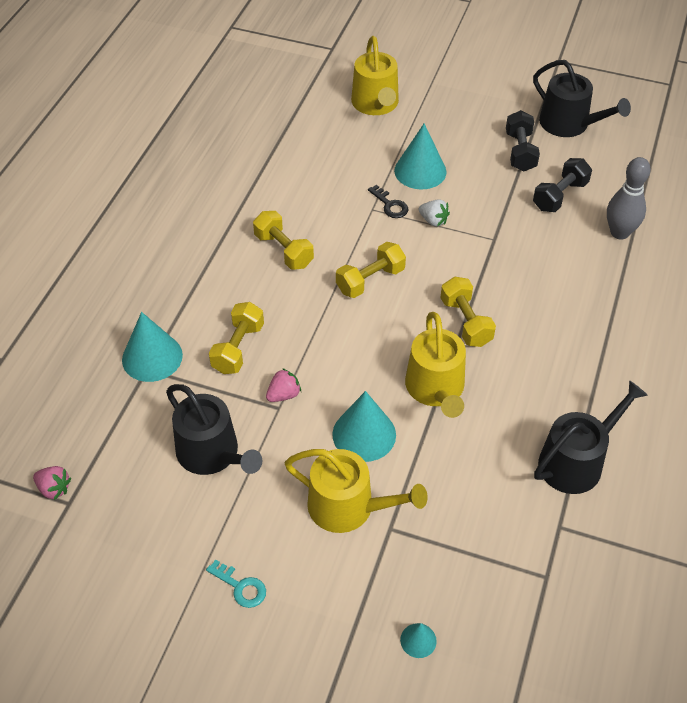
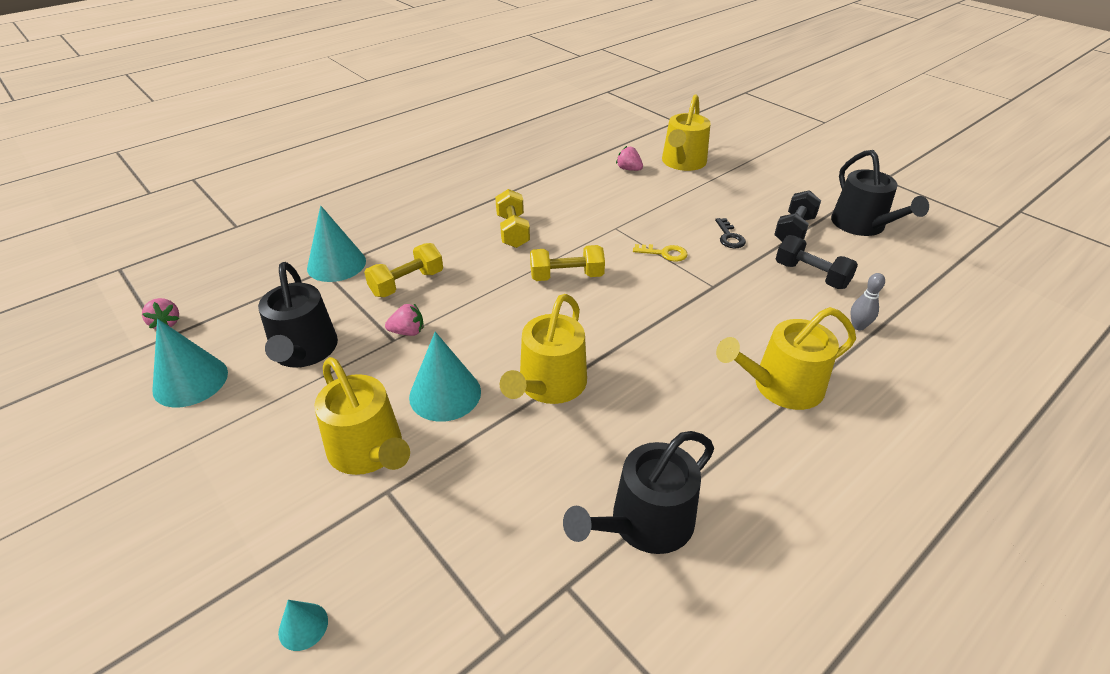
camera: 30 degrees right, 10 degrees down
turquoise key [206,559,266,608] -> none
black key [368,185,408,218] -> black key moved to [715,218,746,248]
turquoise cone [394,123,447,190] -> turquoise cone moved to [152,319,228,408]
white strawberry [419,199,450,227] -> yellow key [633,244,688,262]
yellow dumbbell [440,277,496,347] -> none
black dumbbell [533,158,592,212] -> black dumbbell turned 60 degrees clockwise [776,235,858,289]
black watering can [534,380,648,494] -> black watering can turned 150 degrees clockwise [563,431,714,554]
grey bowling pin [607,157,651,240] -> grey bowling pin [850,273,885,331], size x0.57
none -> pink strawberry [616,146,643,171]
none -> yellow watering can [716,307,856,410]

